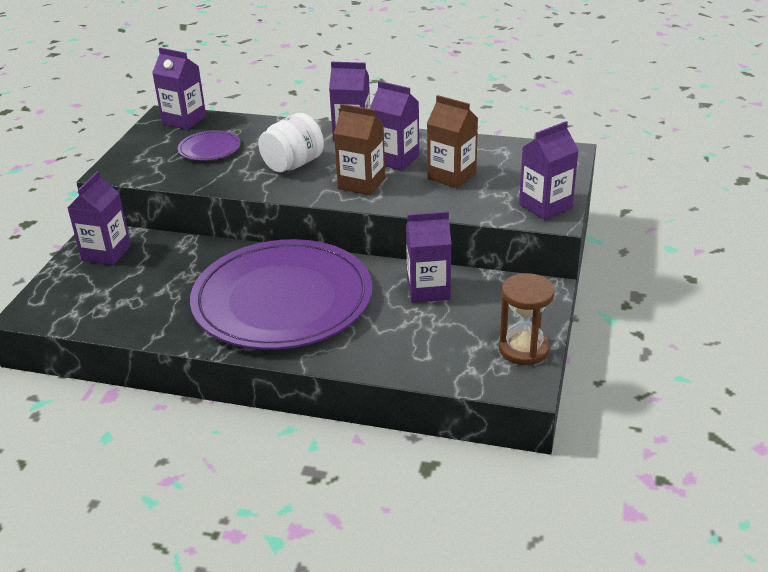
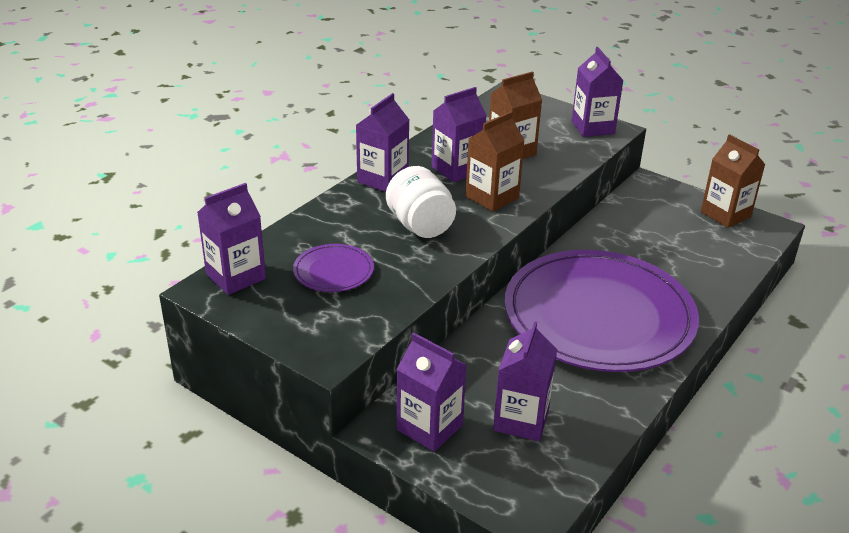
camera: 70 degrees left, 0 degrees up
purple carton [406,211,451,303] -> purple carton moved to [493,321,557,441]
brown hourglass [499,273,555,365] -> brown carton [701,134,765,228]

